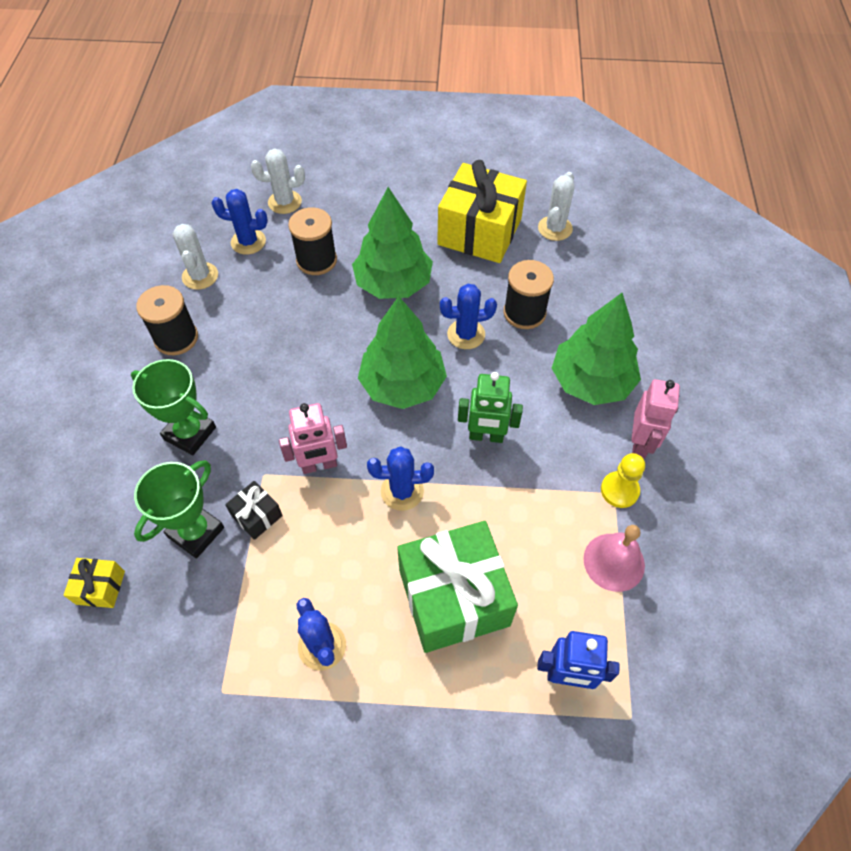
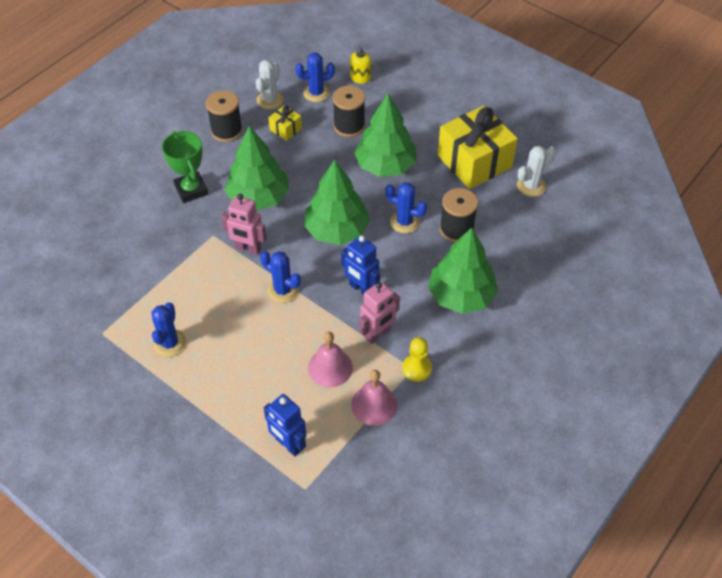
camera: 35 degrees right, 5 degrees down
yellow gift [63,558,125,608] -> yellow gift moved to [269,105,302,141]
green trophy [134,460,224,558] -> none
blue cactus [211,189,268,255] -> blue cactus turned 60 degrees counterclockwise [295,53,335,102]
black gift [225,481,283,540] -> none
white cactus [251,148,305,214] -> yellow soap dispenser [350,46,371,84]
green gift [397,521,518,653] -> none
green robot [458,372,523,443] -> blue robot [341,236,380,295]
pink robot [632,379,680,459] -> pink robot moved to [360,281,400,344]
none -> green tree [225,126,289,210]
none -> pink bell [308,332,353,387]

